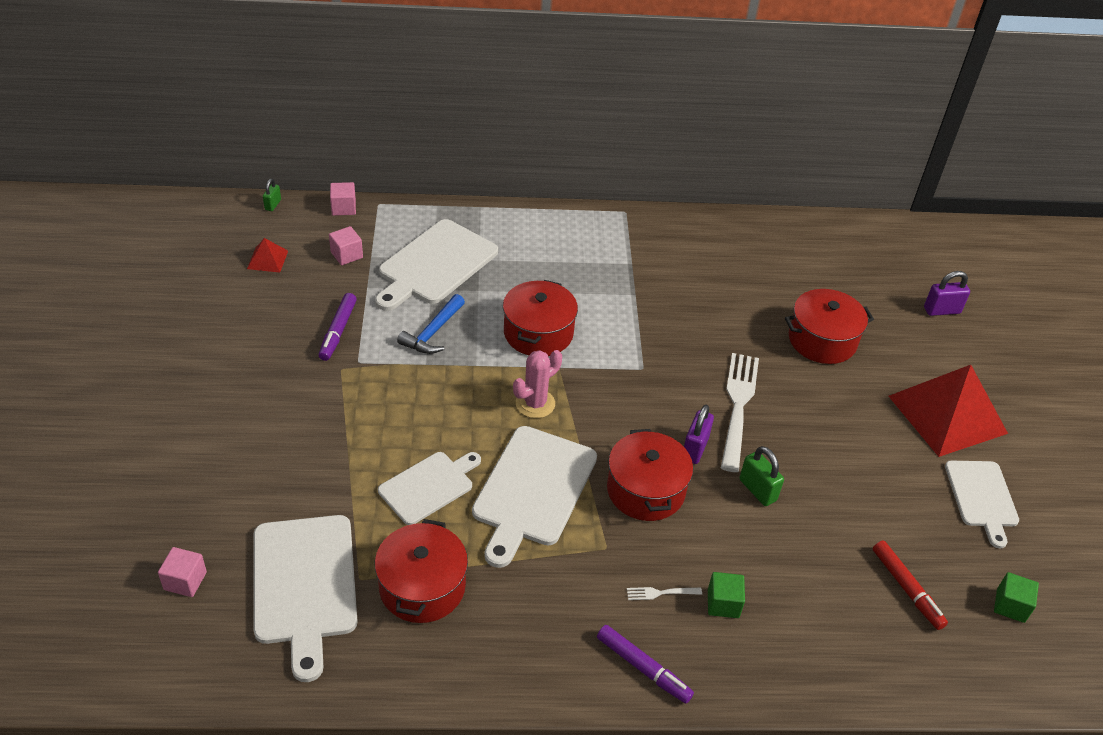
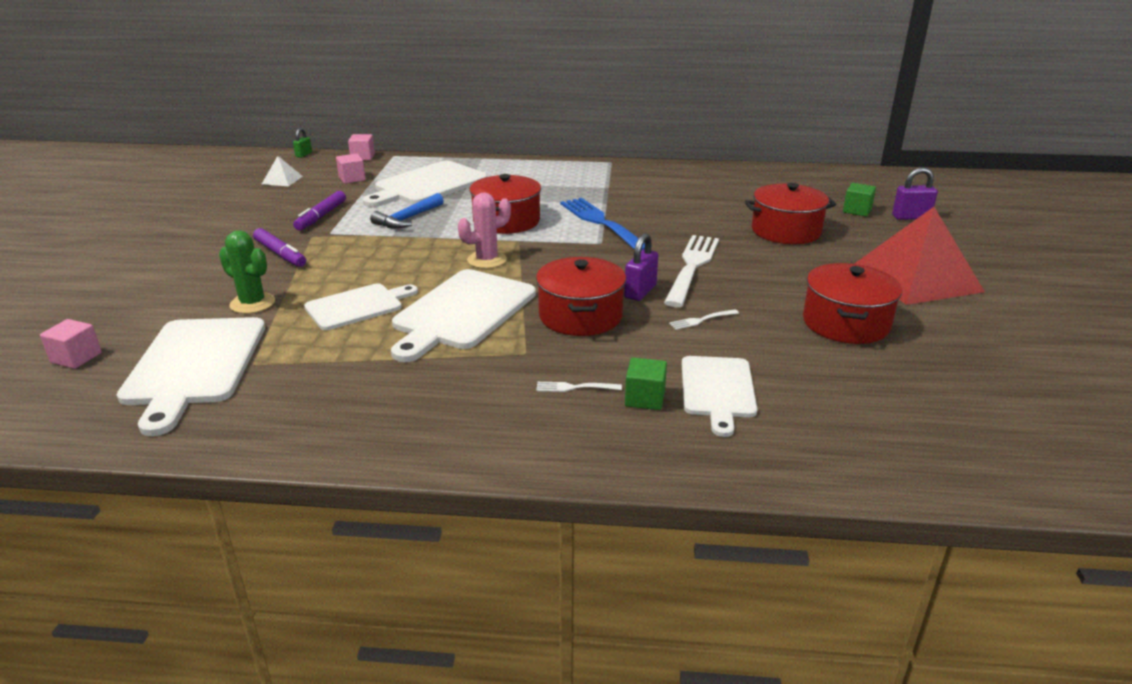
camera: 10 degrees right, 15 degrees down
red pyramid [247,238,288,273] -> white pyramid [262,156,303,186]
red pot [375,519,468,623] -> red pot moved to [803,263,902,344]
purple marker [597,625,694,704] -> purple marker moved to [253,228,306,267]
green padlock [739,446,784,506] -> white fork [669,309,739,330]
red marker [873,540,948,630] -> none
white cutting board [945,461,1019,548] -> white cutting board moved to [682,356,757,437]
green cube [994,572,1039,623] -> green cube moved to [843,183,876,217]
none -> green cactus [219,230,275,314]
none -> blue fork [560,198,645,250]

